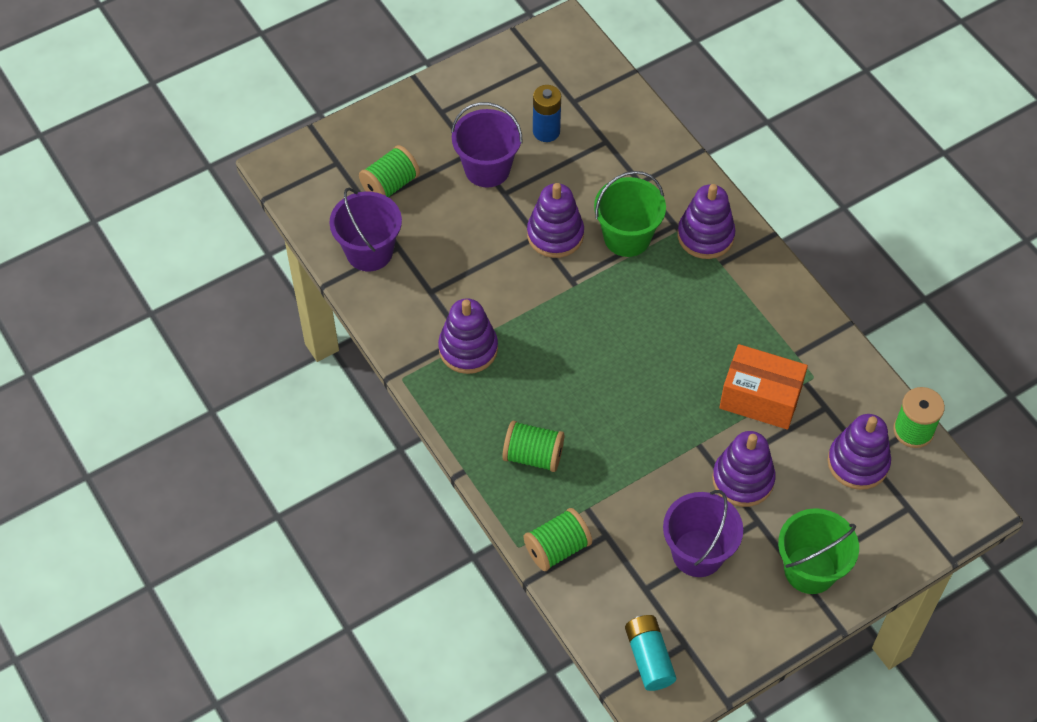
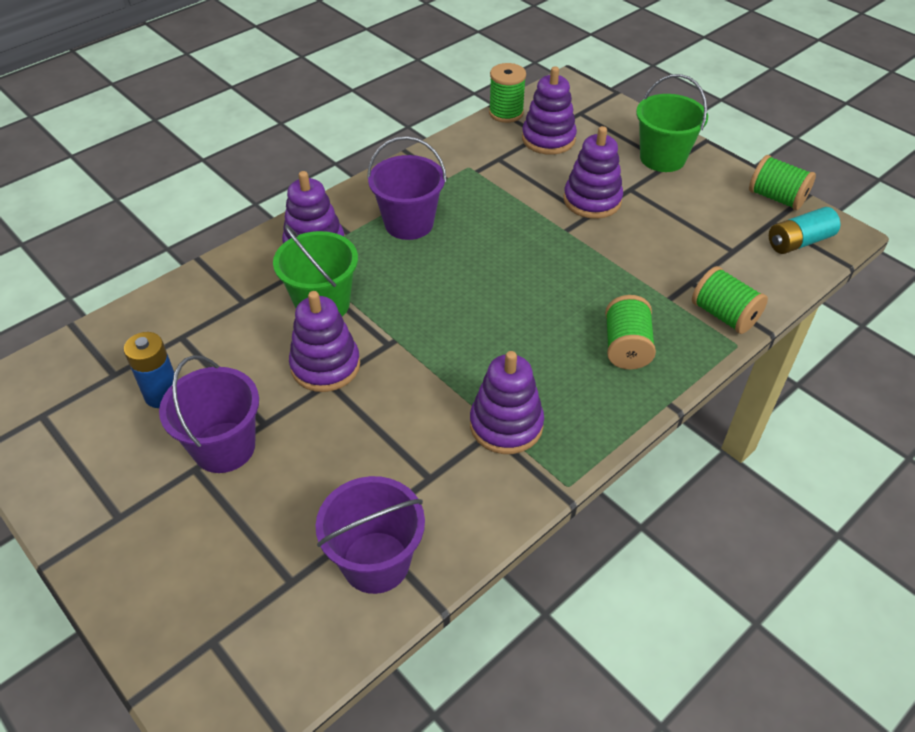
camera: 100 degrees left, 10 degrees down
green spool [359,145,420,197] -> green spool moved to [749,155,816,210]
purple bucket [663,490,743,577] -> purple bucket moved to [367,136,447,240]
orange box [719,344,808,430] -> none

